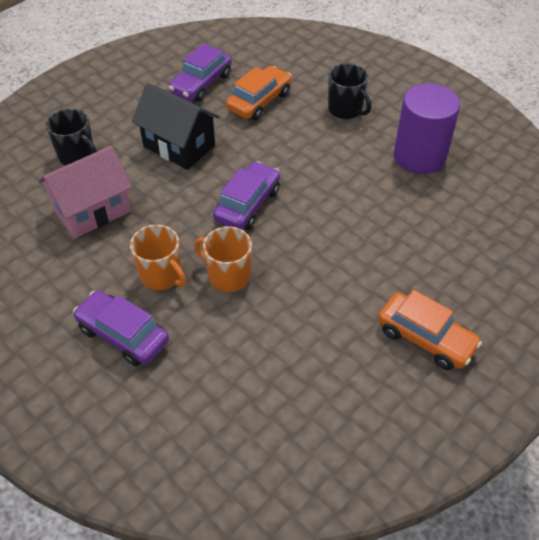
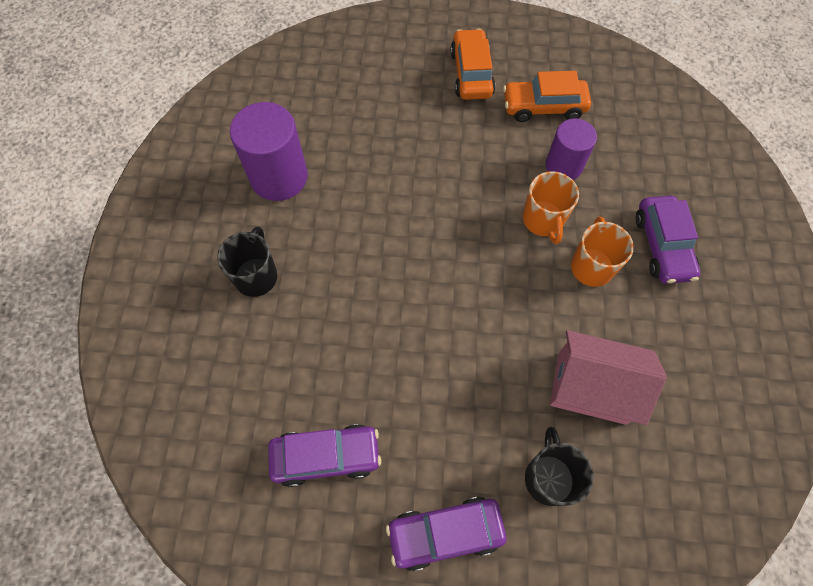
camera: 130 degrees left, 15 degrees up
black house [132,83,220,170] -> none
purple car [213,161,280,230] -> purple car moved to [386,497,507,571]
orange car [226,66,292,120] -> orange car moved to [503,71,591,122]
none -> purple cylinder [546,118,597,180]

